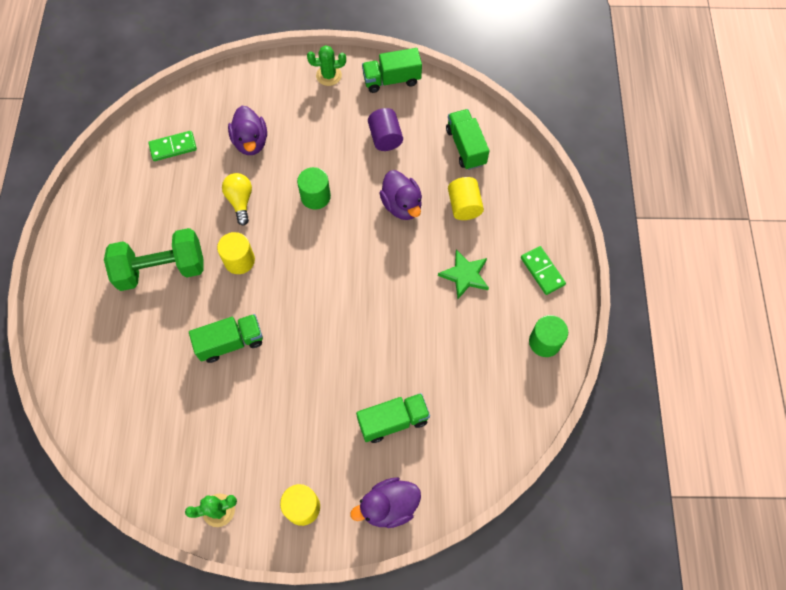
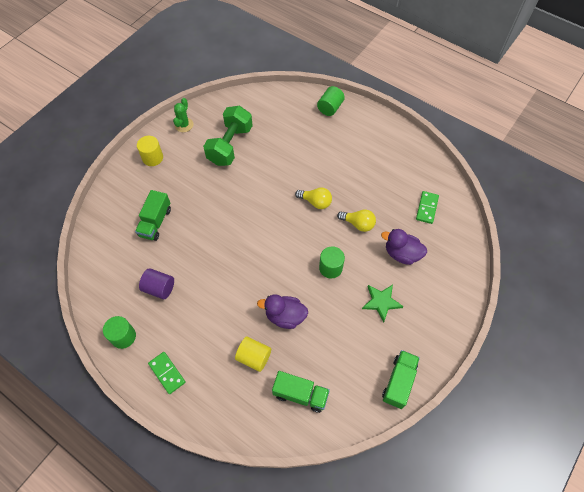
camera: 125 degrees right, 5 degrees down
green dumbbell [104,228,204,291] -> green dumbbell moved to [203,106,253,166]
green truck [189,314,263,363] -> none
yellow cylinder [217,232,255,274] -> yellow light bulb [295,187,332,209]
green cactus [307,45,346,86] -> none
purple duck [350,477,421,528] -> none
purple cylinder [368,108,403,151] -> purple cylinder moved to [139,268,174,299]
green star [438,250,489,299] -> green star moved to [362,285,403,322]
green domino [521,246,566,295] -> green domino turned 45 degrees clockwise [148,352,186,394]
none -> green cylinder [317,86,345,116]

